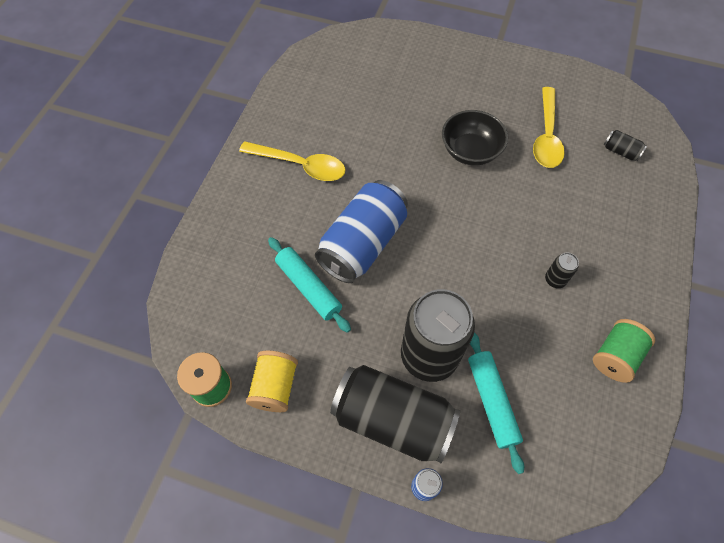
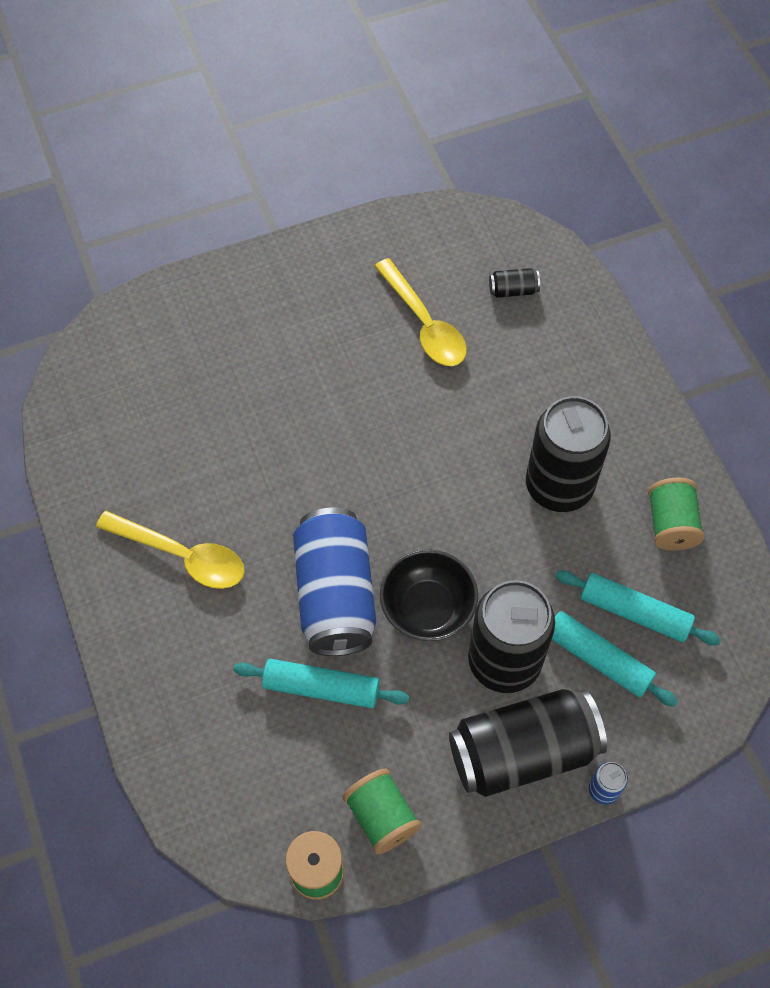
camera: 40 degrees left, 0 degrees up
yellow spoon [239,141,346,181] -> yellow spoon turned 45 degrees clockwise [96,511,245,589]
yellow spool [246,350,298,412] -> green spool [343,769,421,854]
black bowl [442,110,508,166] -> black bowl moved to [380,549,478,641]
black can [545,253,579,288] -> black can [526,396,611,512], size x2.46
none -> turquoise rolling pin [555,570,721,645]

